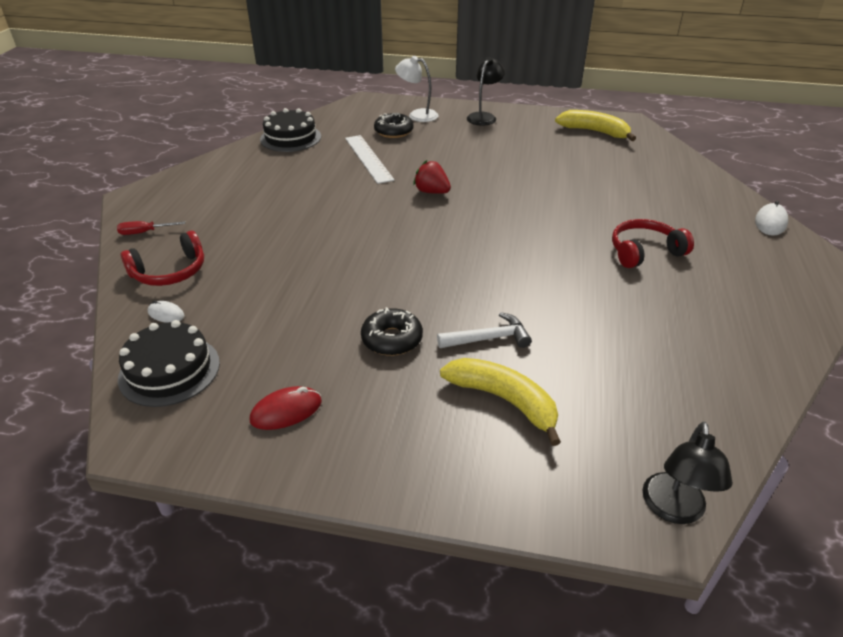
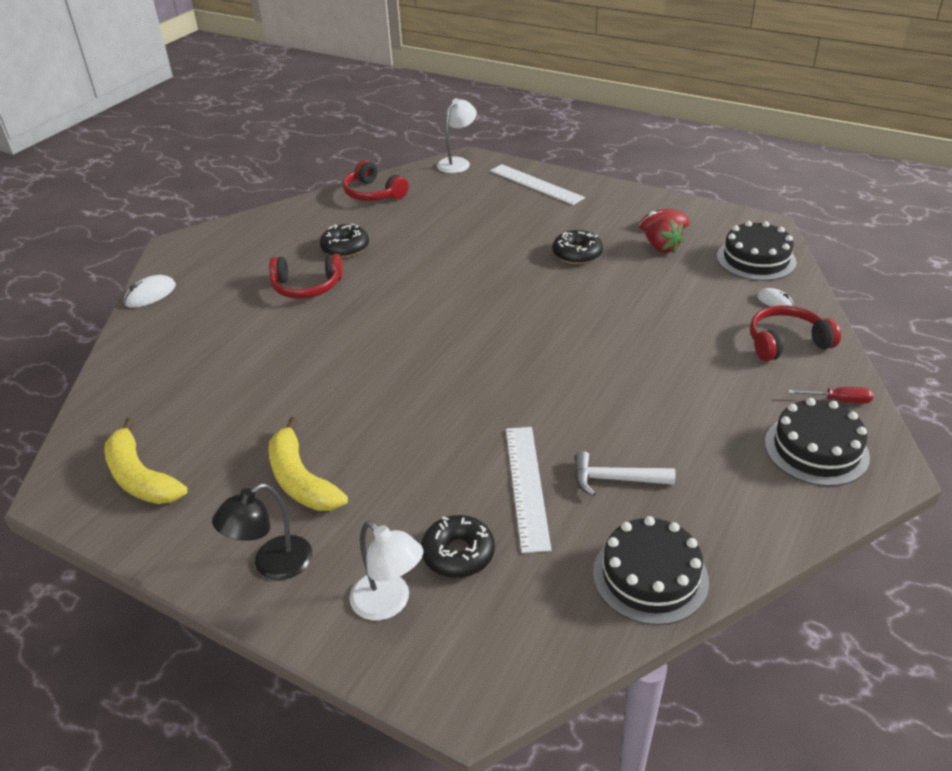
camera: 160 degrees left, 0 degrees up
red strawberry [413,160,451,194] -> red strawberry moved to [645,217,684,253]
white hammer [437,312,532,348] -> white hammer moved to [575,451,675,496]
yellow banana [440,358,561,446] -> yellow banana moved to [268,417,348,511]
black lamp [642,422,733,524] -> white lamp [437,98,477,173]
none -> black donut [320,224,369,258]
none -> red headphones [343,160,409,201]
none -> white ruler [490,164,585,205]
none -> black cake [765,398,870,486]

